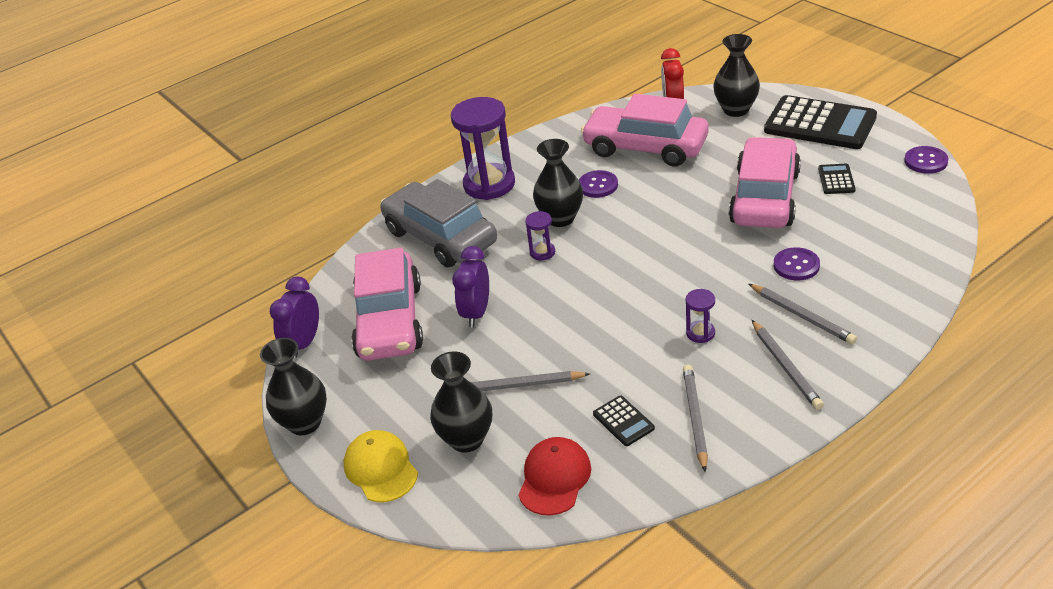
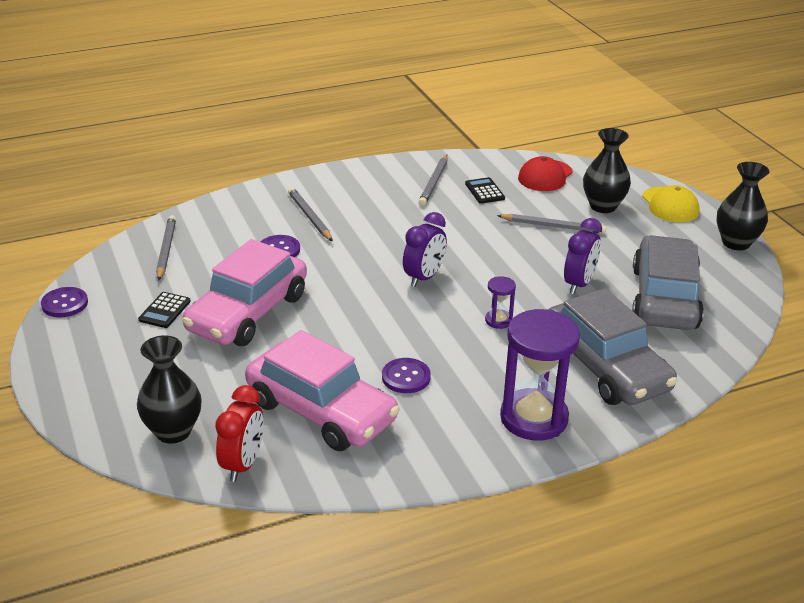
camera: 170 degrees left, 5 degrees down
purple clock [270,277,319,358] -> purple clock moved to [403,212,447,287]
pink car [351,248,423,361] -> grey car [632,235,704,330]
black vase [533,139,583,227] -> none
purple hourglass [686,289,715,343] -> none
grey pencil [752,320,824,410] -> grey pencil moved to [156,215,176,281]
black calculator [764,95,877,149] -> none

